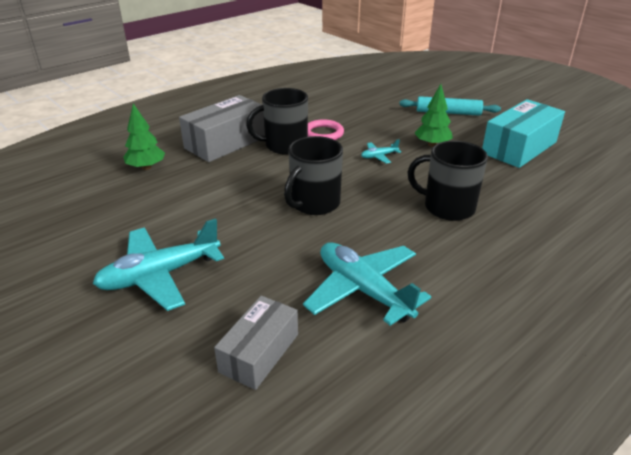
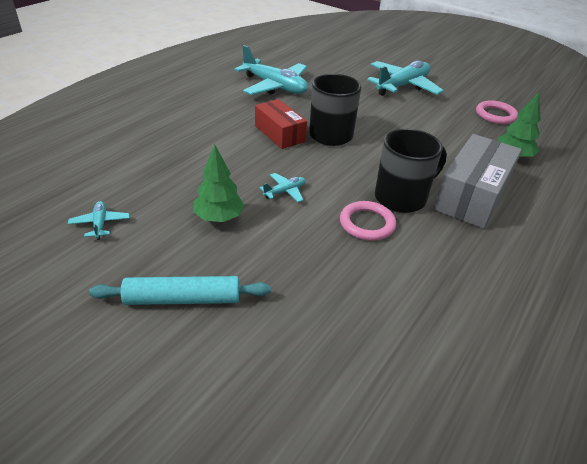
camera: 165 degrees right, 5 degrees up
grey box [214,296,298,390] -> none
black mug [408,141,488,221] -> none
turquoise box [482,99,565,168] -> turquoise plane [68,201,130,240]
none -> red box [255,99,307,149]
none -> pink ring [476,100,518,124]

